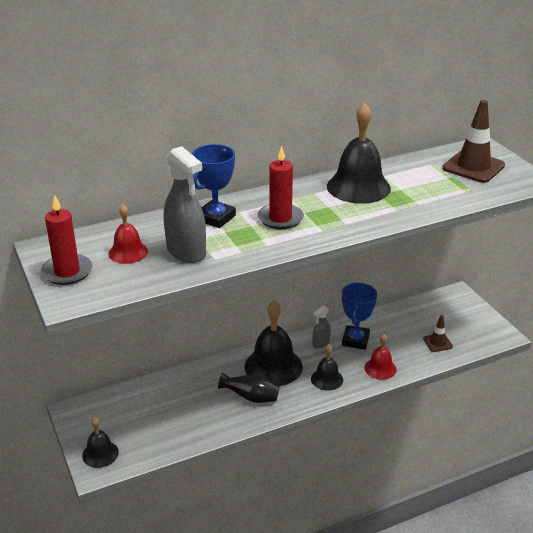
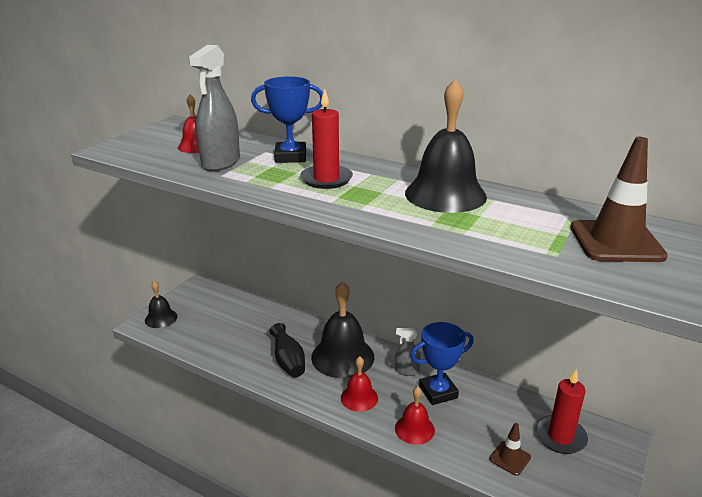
camera: 55 degrees right, 5 degrees down
red candle [41,195,92,285] -> red candle moved to [535,369,588,454]
black bell [311,344,343,391] -> red bell [341,356,378,412]

